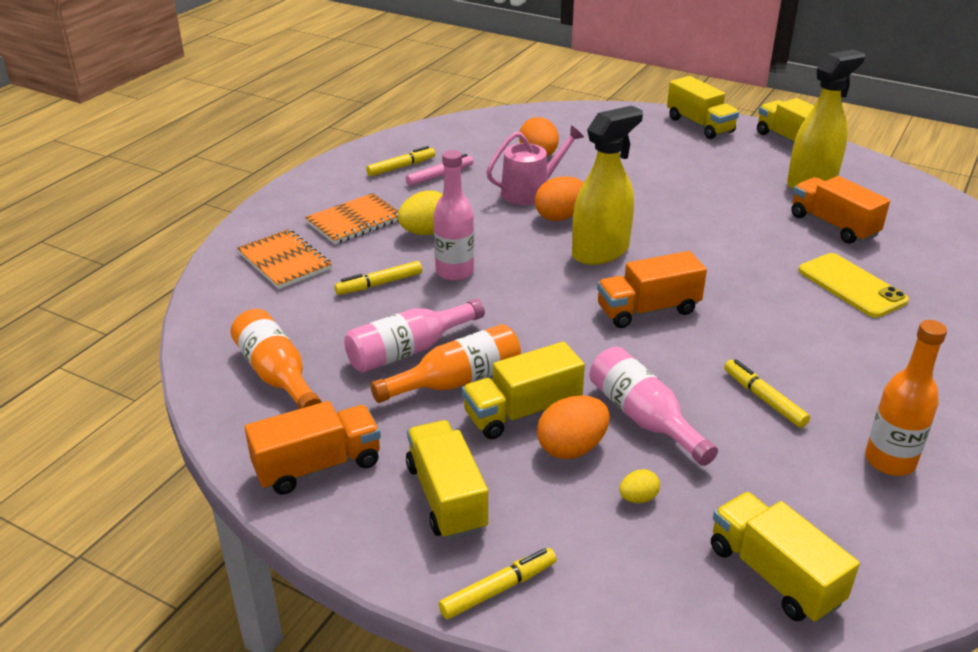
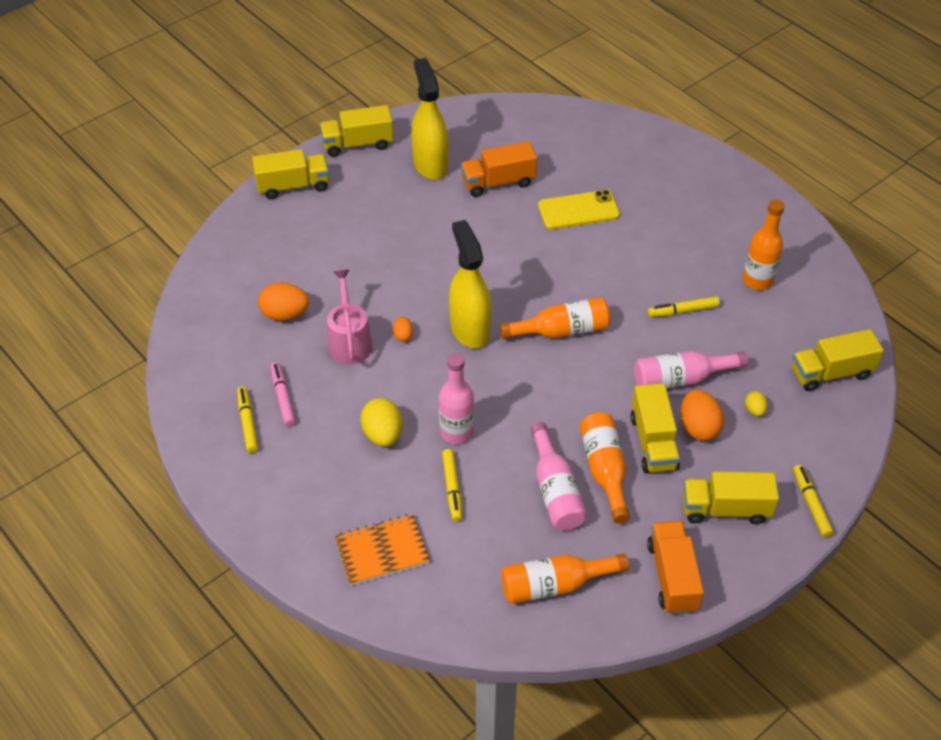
camera: 70 degrees left, 15 degrees up
orange notebook [305,193,399,244] -> none
orange egg [535,176,584,221] -> orange egg [393,317,413,342], size x0.53
orange truck [597,251,707,328] -> orange bottle [499,297,610,339]

